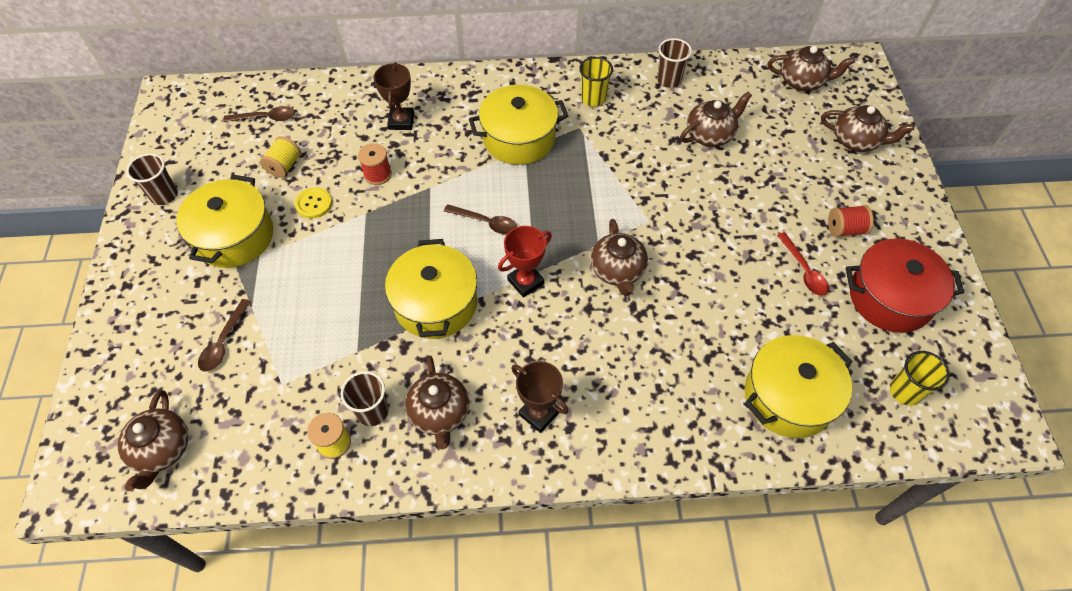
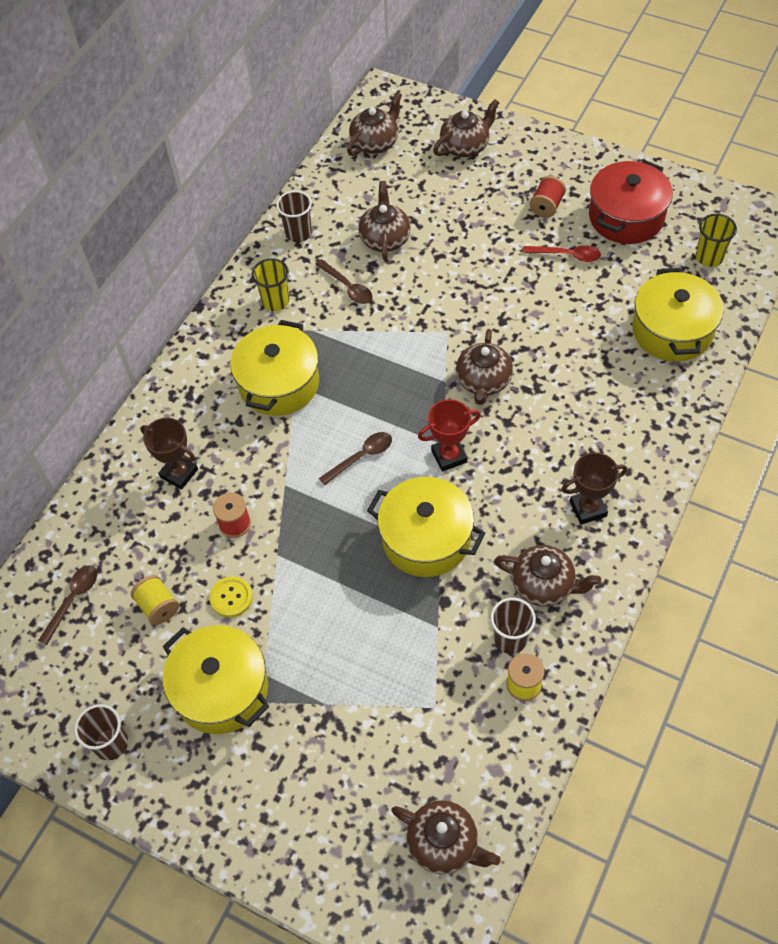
camera: 55 degrees left, 0 degrees up
brown spoon [198,299,251,372] -> brown spoon moved to [315,259,372,304]
red trophy [498,226,552,298] -> red trophy turned 75 degrees clockwise [418,399,481,472]
brown teapot [591,219,648,296] -> brown teapot turned 75 degrees clockwise [456,329,513,405]

